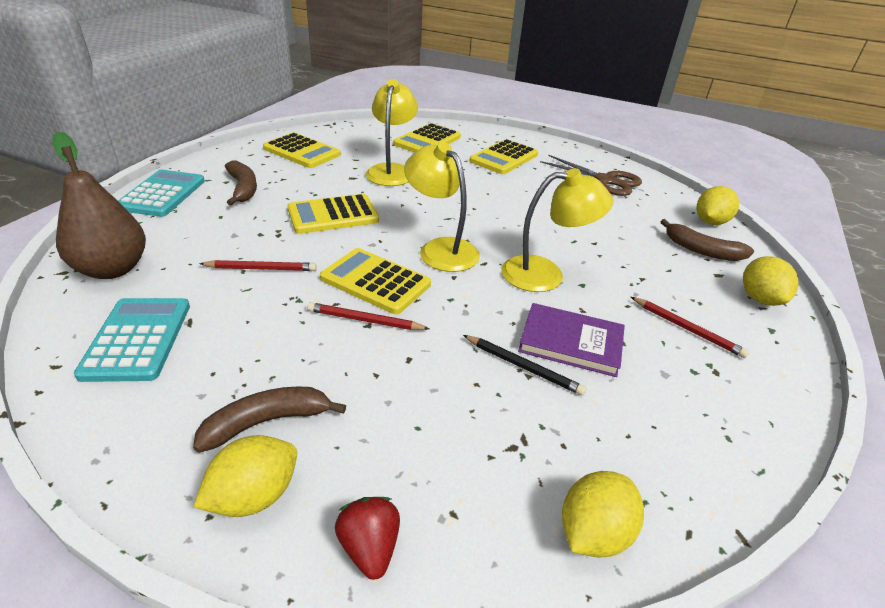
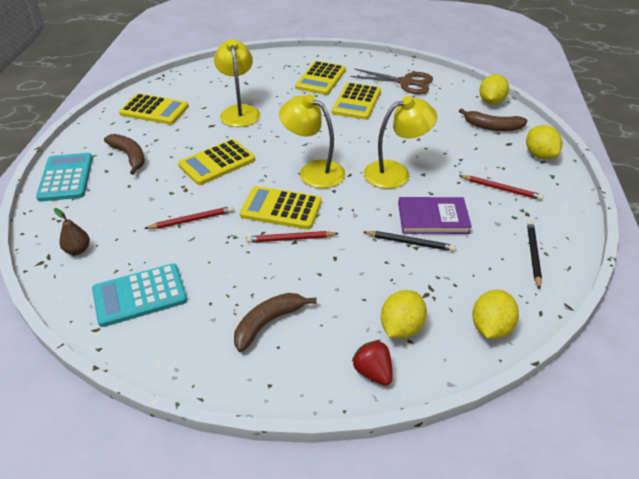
camera: 15 degrees left, 5 degrees up
brown pear [52,132,146,279] -> brown pear [54,208,90,255], size x0.47
turquoise calculator [74,298,190,382] -> turquoise calculator turned 90 degrees counterclockwise [92,264,187,327]
yellow lemon [194,435,297,517] -> yellow lemon moved to [381,290,427,338]
yellow calculator [394,123,461,153] -> yellow calculator moved to [332,82,381,120]
none -> black pencil [527,221,542,290]

